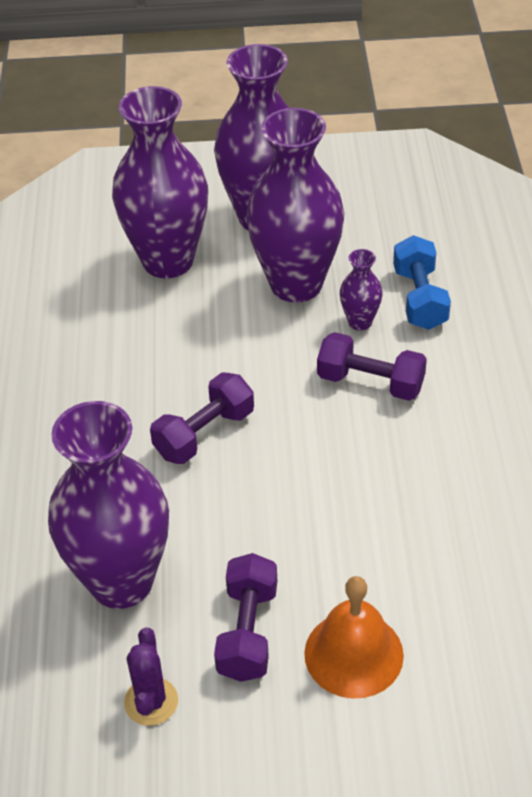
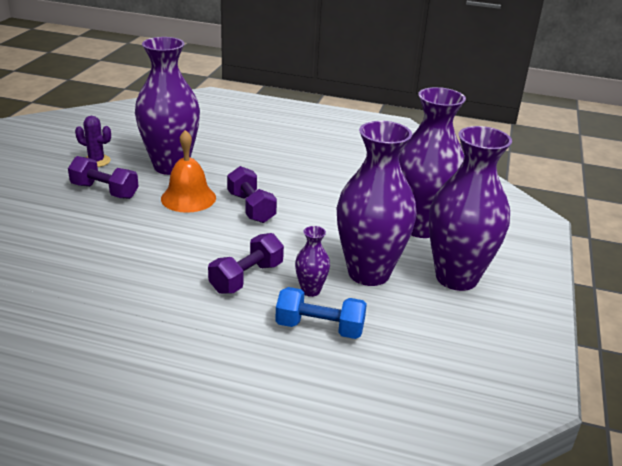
camera: 105 degrees right, 15 degrees down
orange bell [304,576,404,699] -> orange bell moved to [161,130,216,213]

